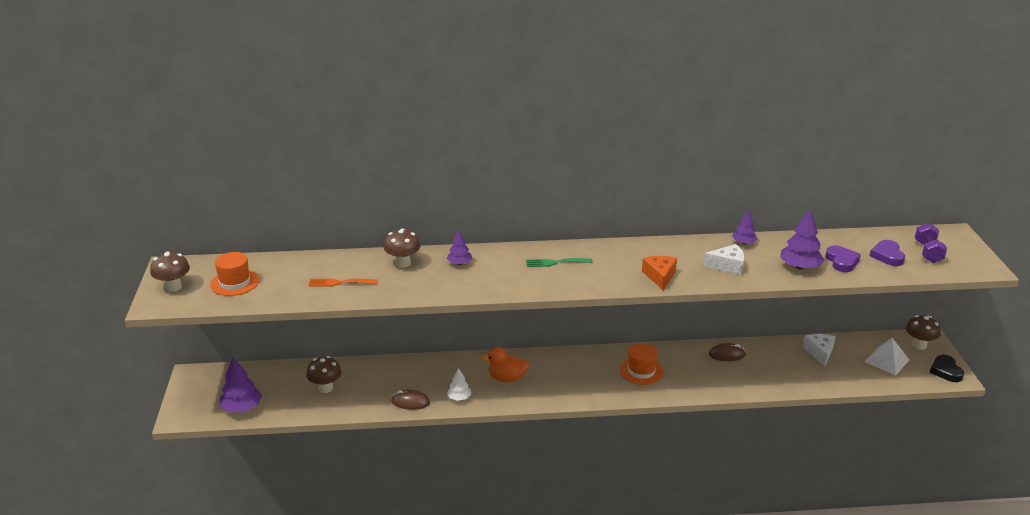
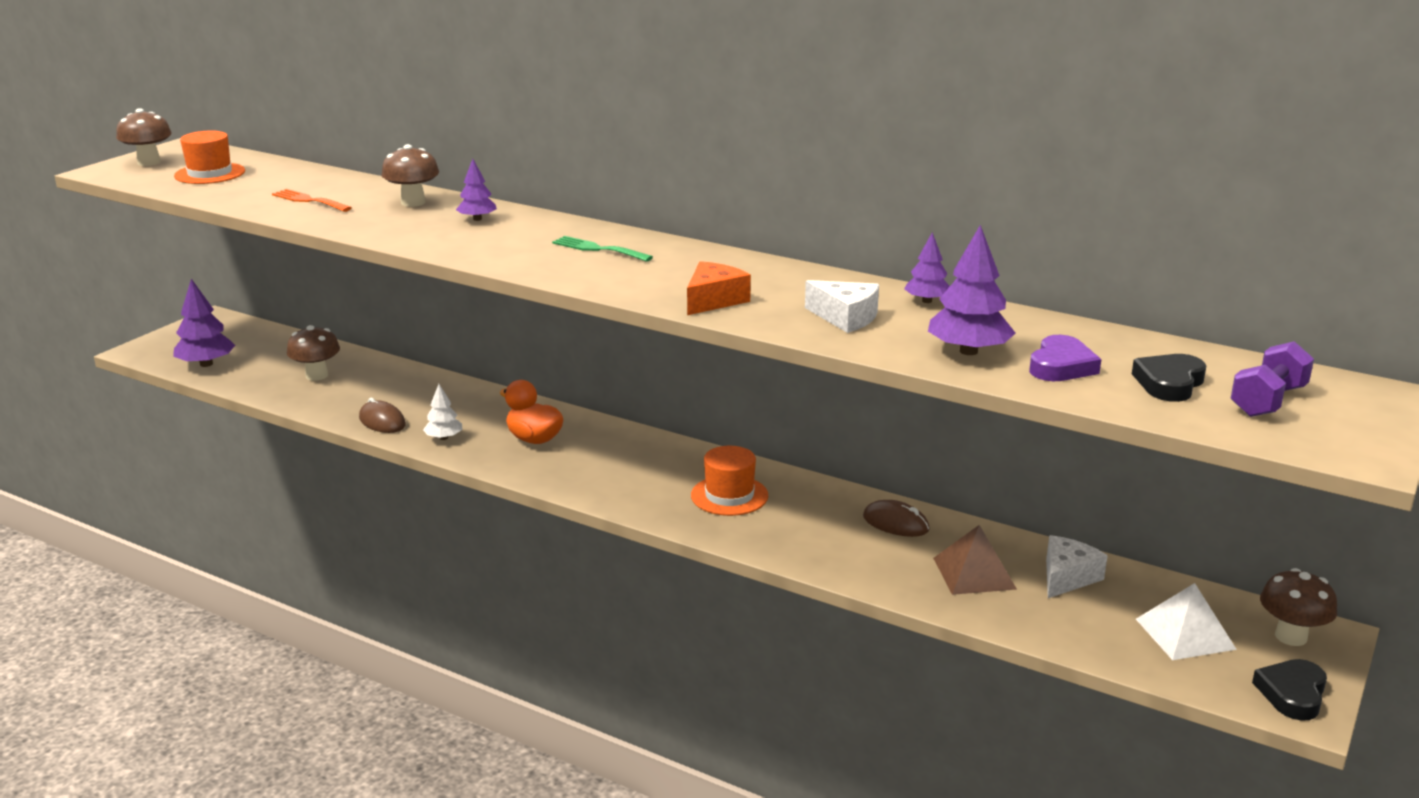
camera: 35 degrees right, 5 degrees down
purple heart [870,240,905,266] -> black heart [1132,354,1207,402]
none -> brown pyramid [933,525,1017,595]

